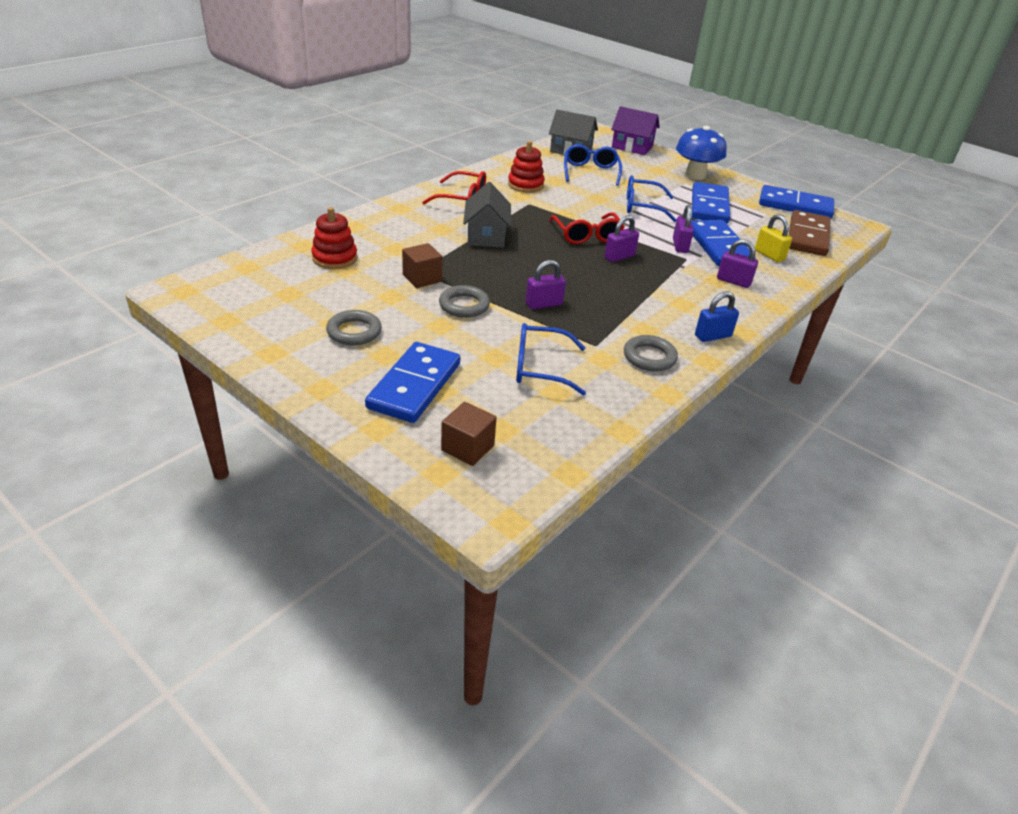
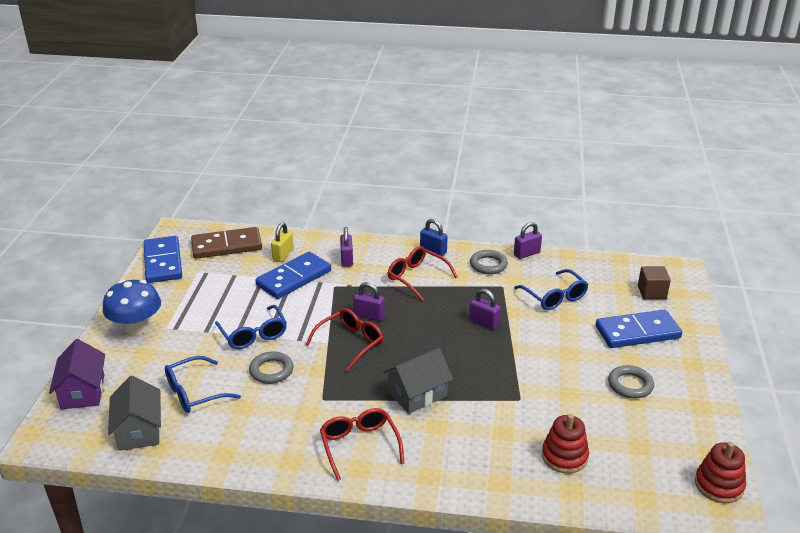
camera: 120 degrees left, 5 degrees down
brown cube [402,243,443,288] -> none
grey ring [439,285,490,318] -> grey ring moved to [249,351,294,384]
red stacking toy [508,141,545,193] -> red stacking toy moved to [695,442,746,503]
purple padlock [673,205,694,253] -> purple padlock moved to [514,222,542,259]
blue domino [692,182,730,224] -> none
none -> red glasses [388,246,458,301]

